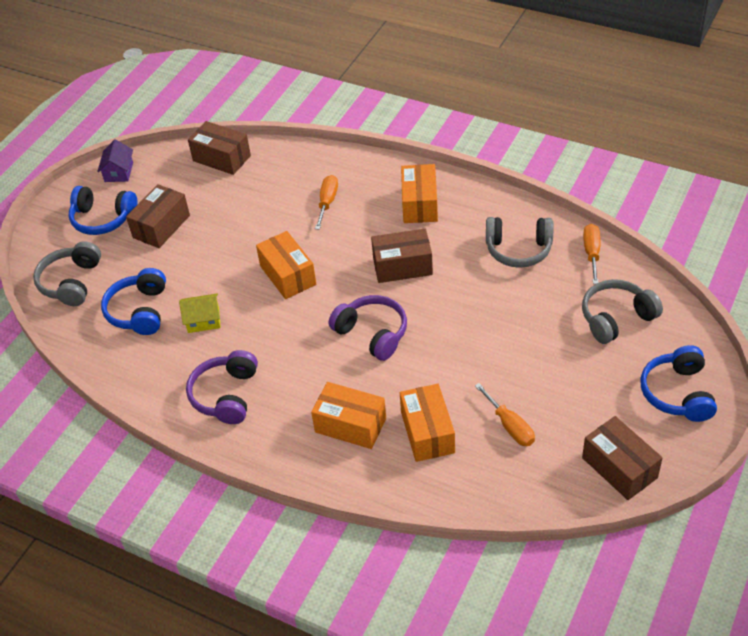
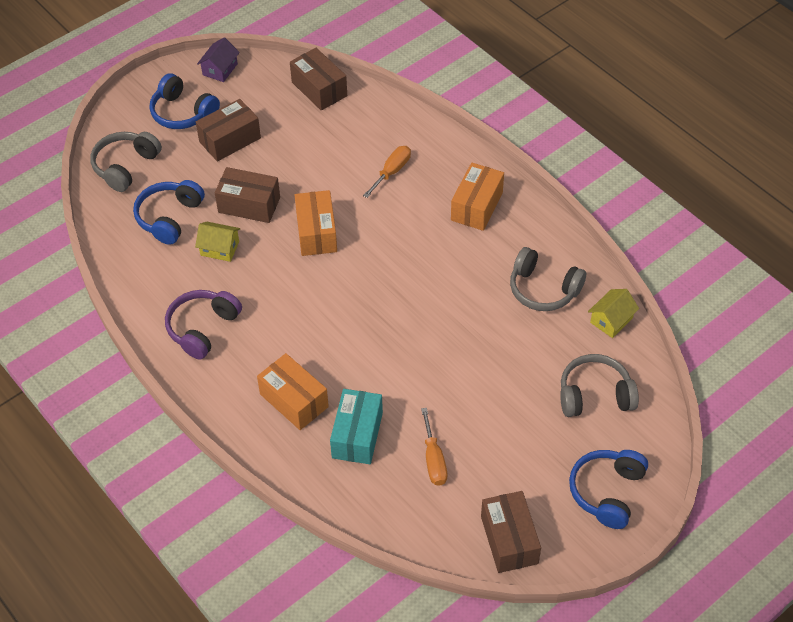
camera: 20 degrees right, 5 degrees up
purple headphones [329,295,407,361] -> none
brown box [371,229,433,283] -> brown box moved to [215,167,280,223]
orange box [400,384,455,462] -> turquoise box [330,389,383,464]
orange screwdriver [583,224,600,284] -> yellow house [588,289,639,338]

